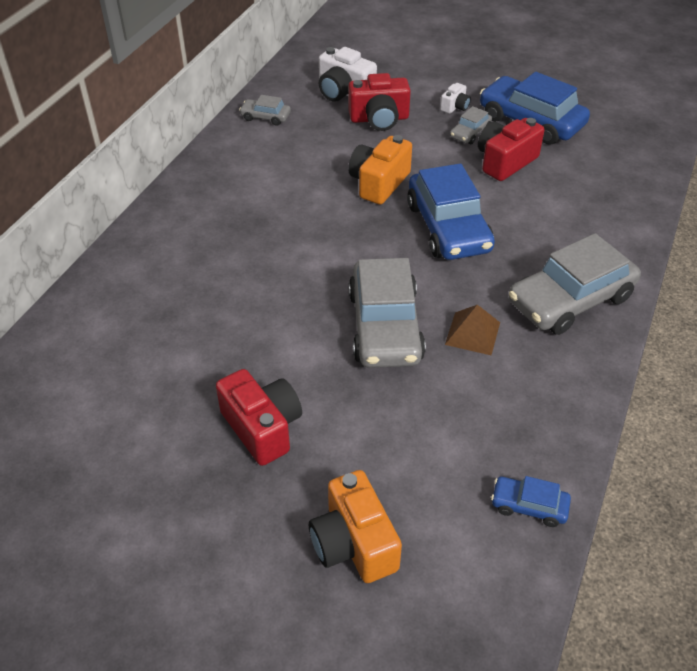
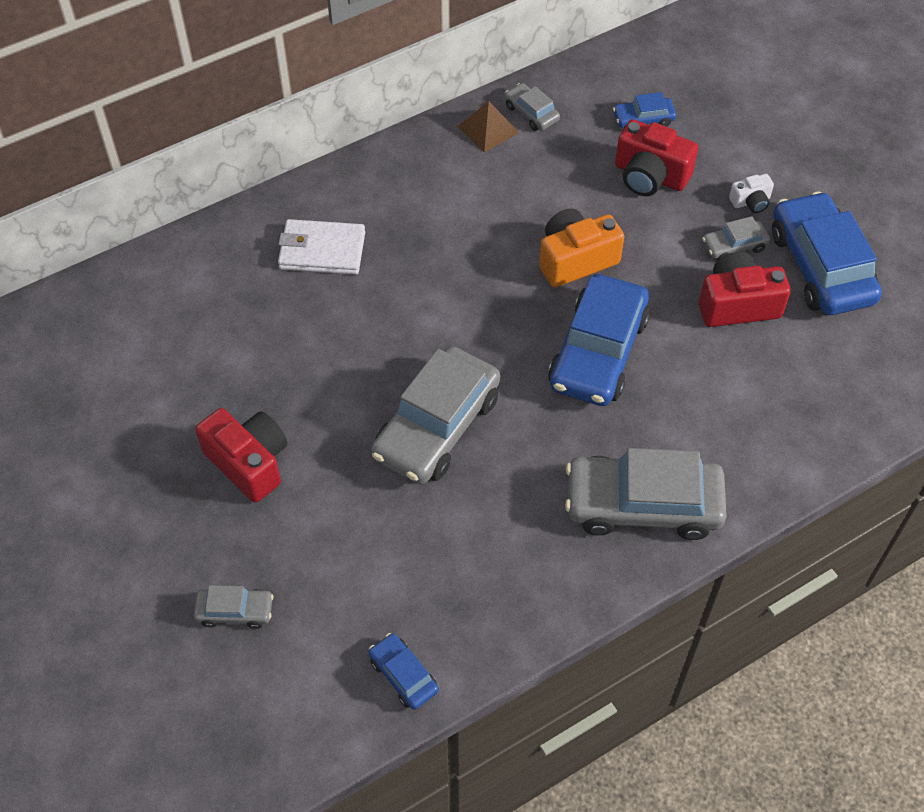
camera: 35 degrees right, 10 degrees up
red camera [216,369,302,466] -> red camera turned 45 degrees counterclockwise [195,408,287,503]
orange camera [309,470,402,583] -> grey car [194,585,273,629]
white camera [319,47,377,102] -> blue car [613,92,676,128]
brown pyramid [445,305,500,355] -> brown pyramid moved to [457,101,519,153]
none -> white wallet [278,219,365,275]

